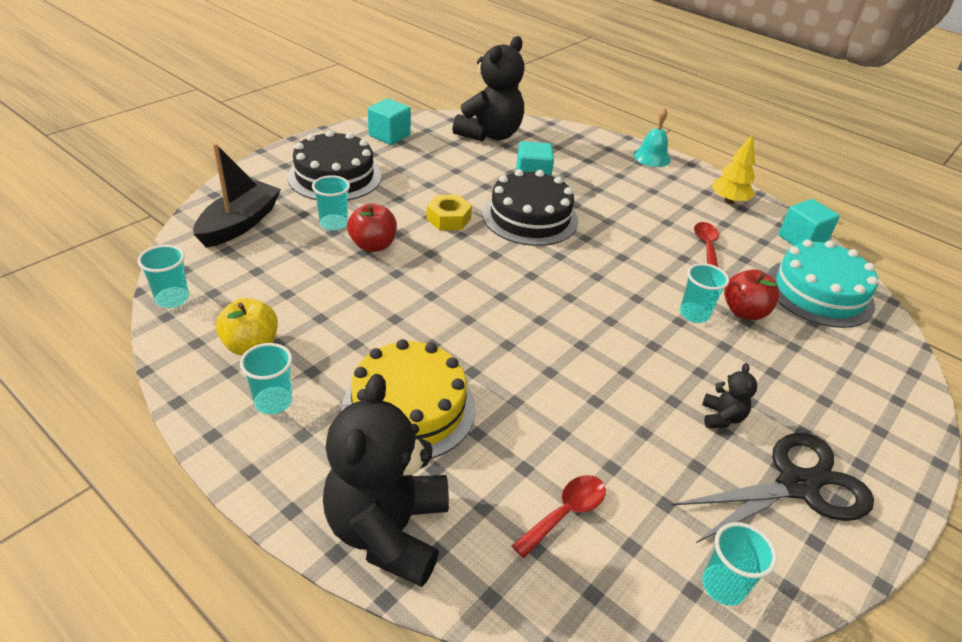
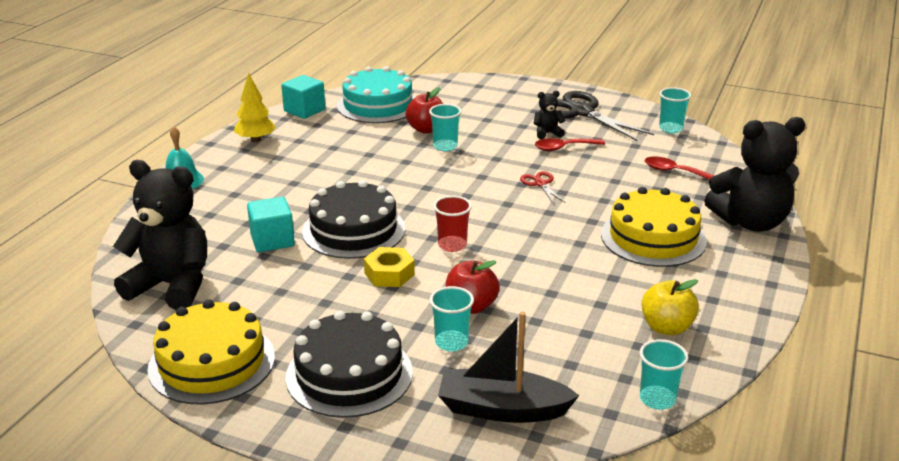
camera: 105 degrees left, 10 degrees down
turquoise cup [240,343,292,414] -> none
turquoise cube [368,98,411,145] -> yellow cake [147,299,275,405]
red spoon [694,222,719,267] -> red spoon moved to [535,138,605,151]
none -> red cup [433,196,472,252]
none -> red scissors [520,171,566,205]

